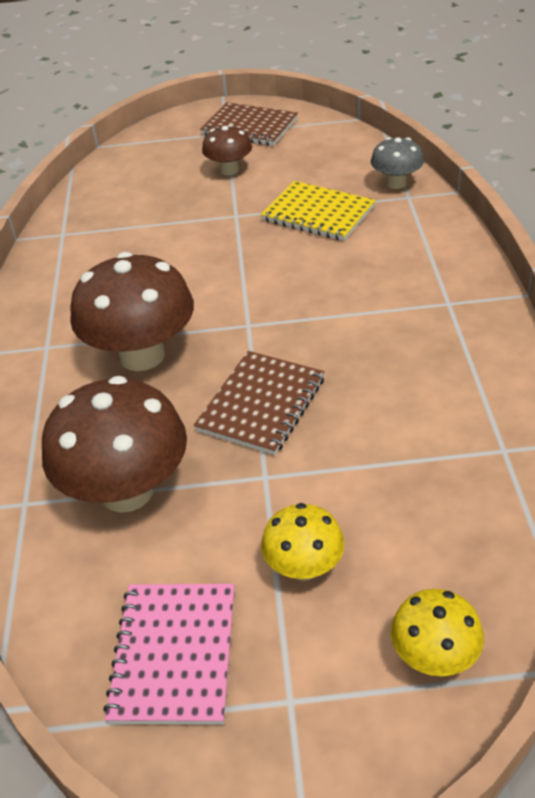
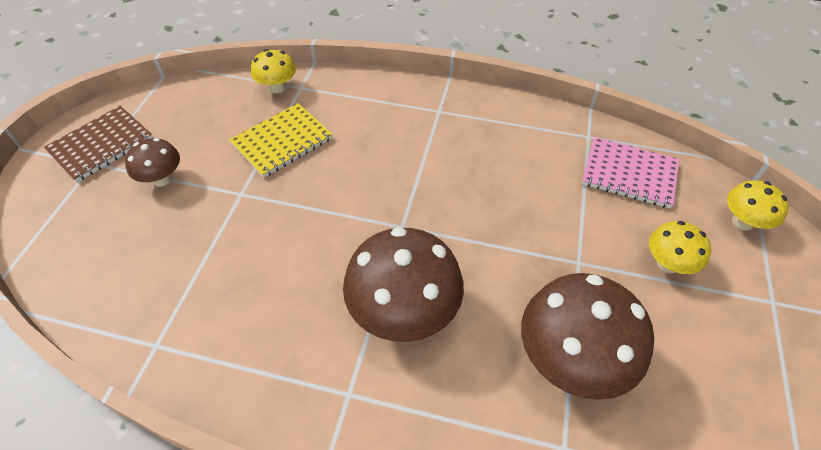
camera: 75 degrees left, 10 degrees up
pink notebook [103,584,234,725] -> pink notebook moved to [582,137,680,209]
brown notebook [194,351,325,455] -> none
grey mushroom [371,137,424,189] -> yellow mushroom [251,49,296,93]

